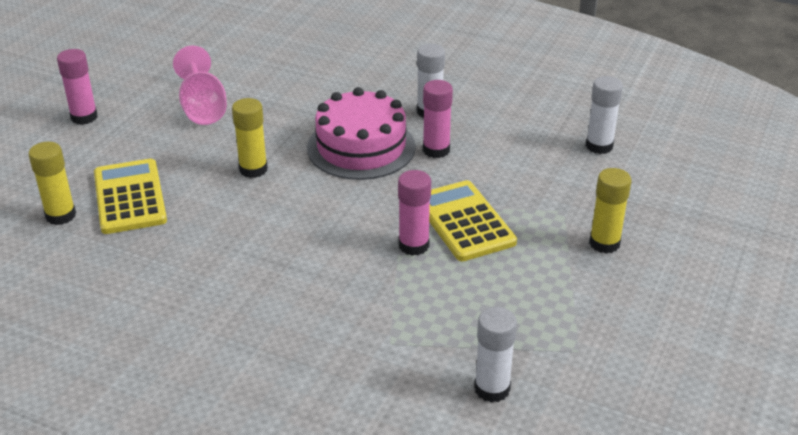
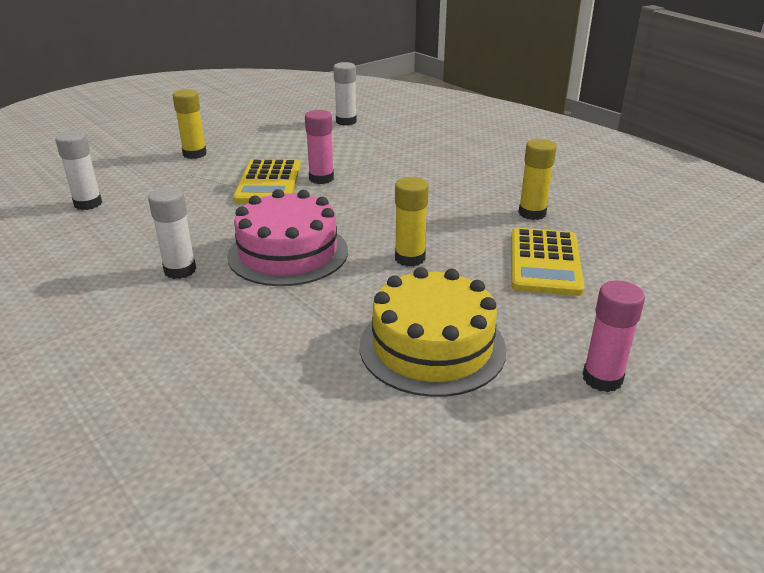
camera: 155 degrees left, 5 degrees down
yellow glue stick [28,142,76,225] -> yellow glue stick moved to [518,139,557,220]
pink goblet [173,46,227,125] -> yellow cake [360,267,507,397]
pink glue stick [423,80,453,158] -> none

